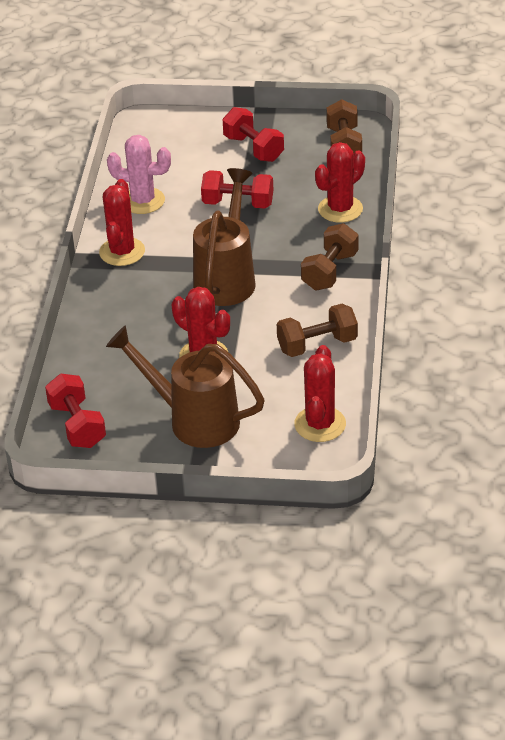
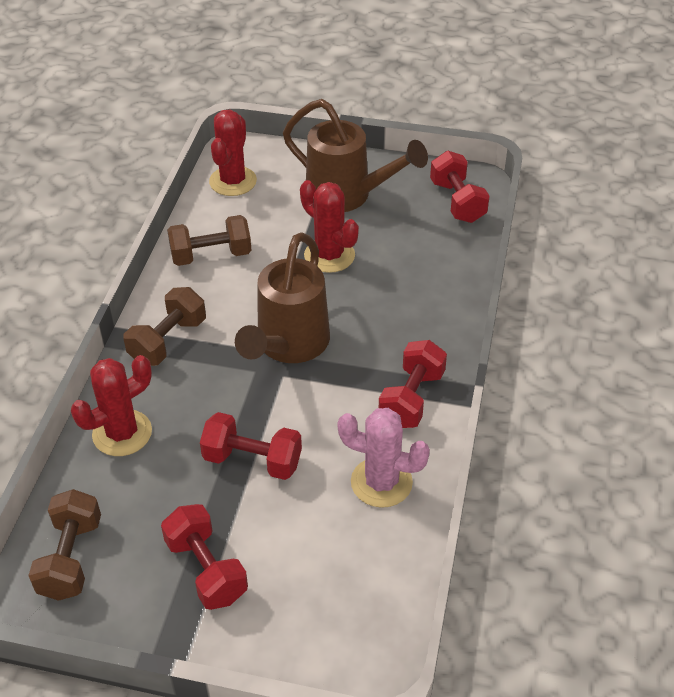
camera: 175 degrees left, 5 degrees up
red cactus [99,179,145,266] -> red dumbbell [379,340,447,428]

